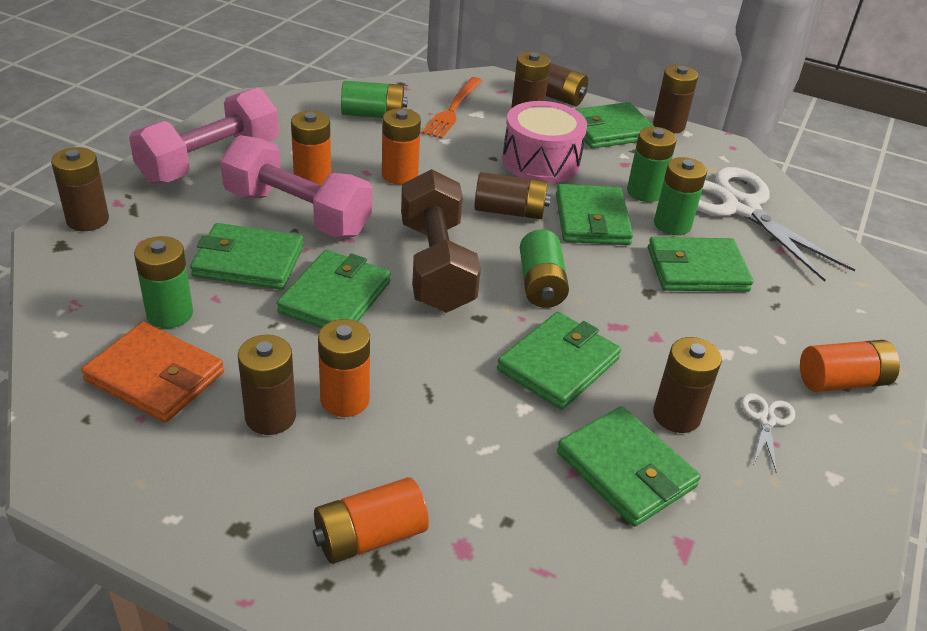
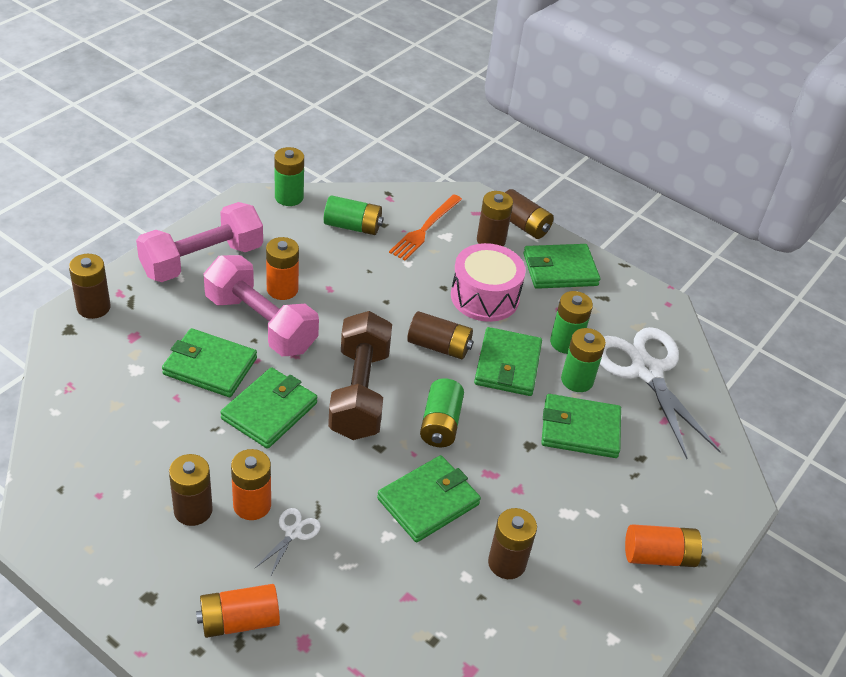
camera: 10 degrees right, 5 degrees up
orange wallet [81,322,224,423] -> none
green battery [134,236,193,328] -> green battery moved to [274,147,304,206]
orange battery [382,108,421,185] -> none
green wallet [557,406,701,527] -> none
brown battery [653,65,698,133] -> none
white scissors [741,393,795,471] -> white scissors moved to [255,508,321,577]

